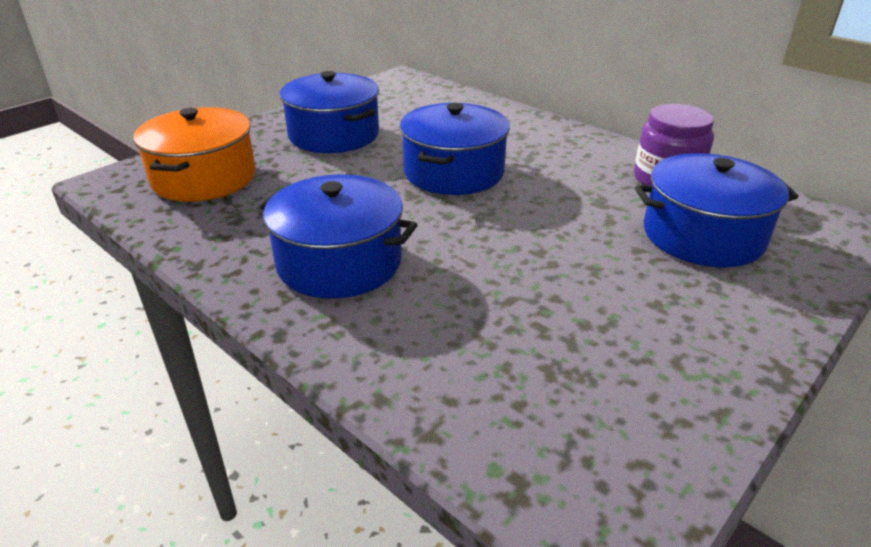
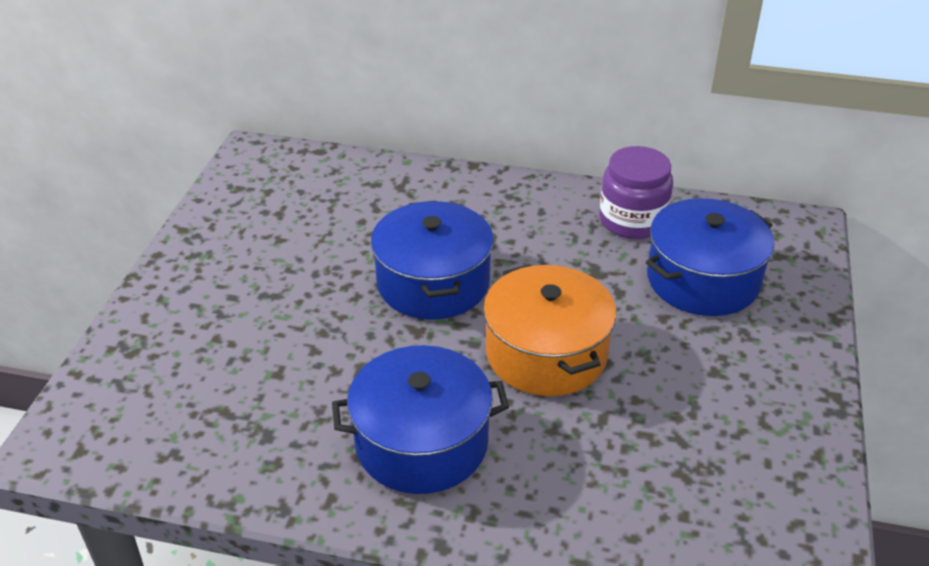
camera: 30 degrees left, 5 degrees up
orange pot [134,107,256,202] -> orange pot moved to [483,264,616,396]
blue pot [280,71,379,153] -> none

